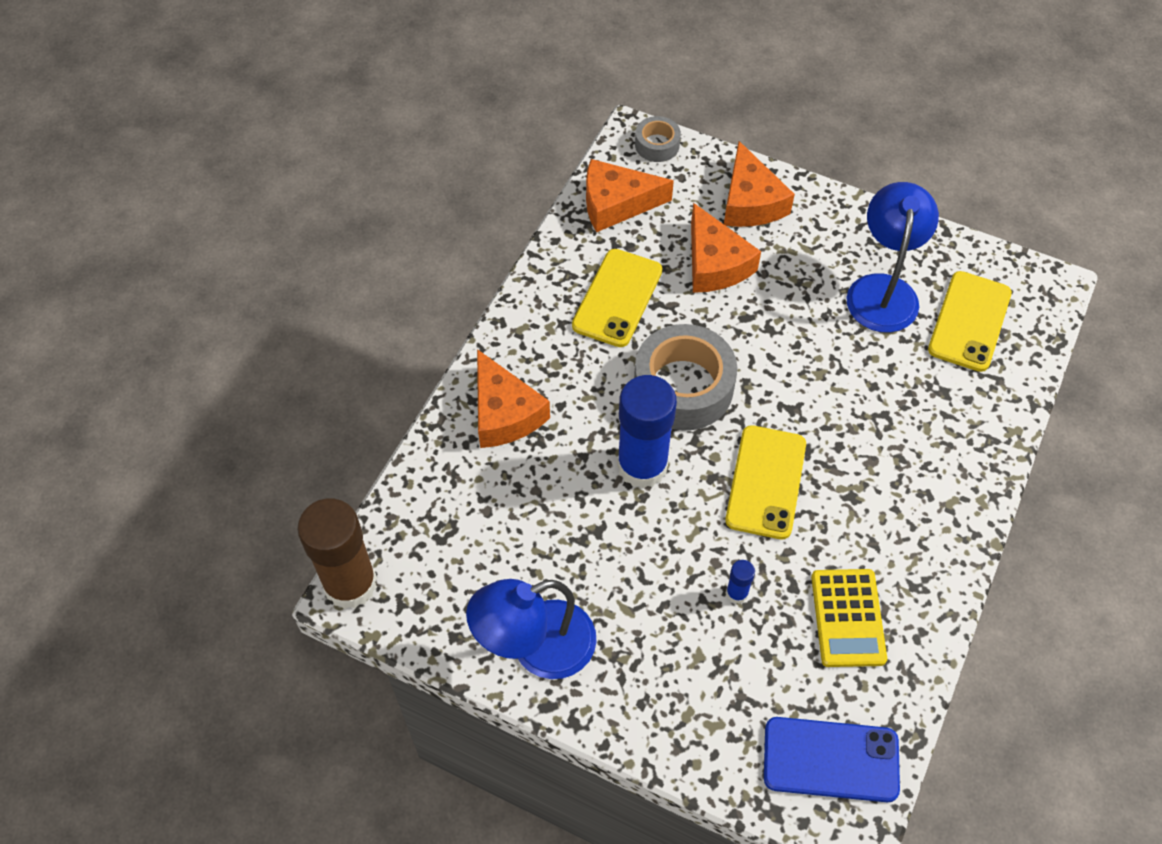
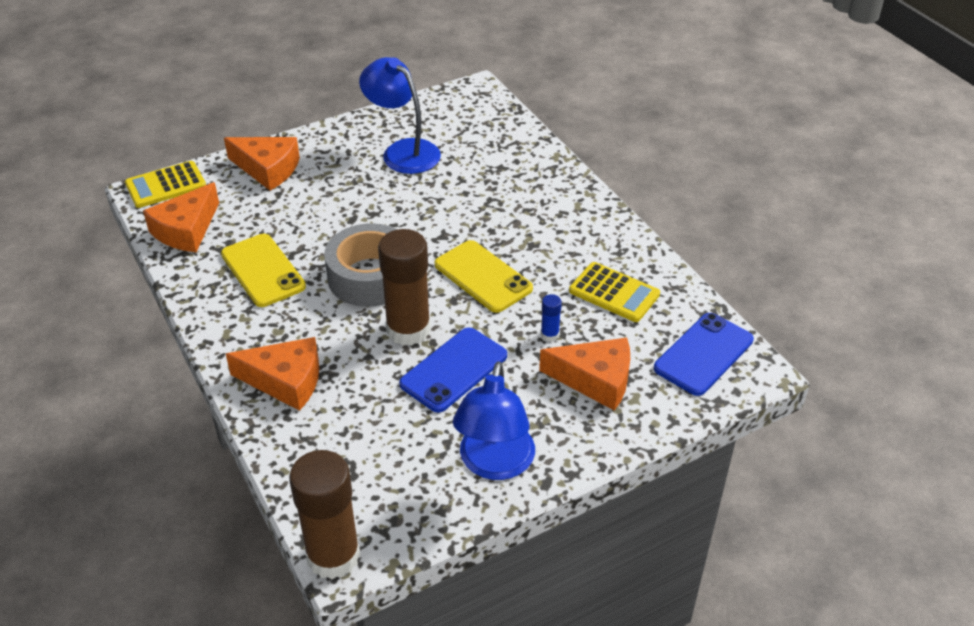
camera: 55 degrees left, 15 degrees down
blue glue stick [617,375,677,488] -> brown glue stick [378,229,431,346]
grey tape [635,116,681,162] -> yellow calculator [125,161,206,208]
orange cheese [691,203,761,293] -> orange cheese moved to [539,338,630,411]
yellow phone [928,271,1012,372] -> none
none -> blue phone [399,327,507,413]

